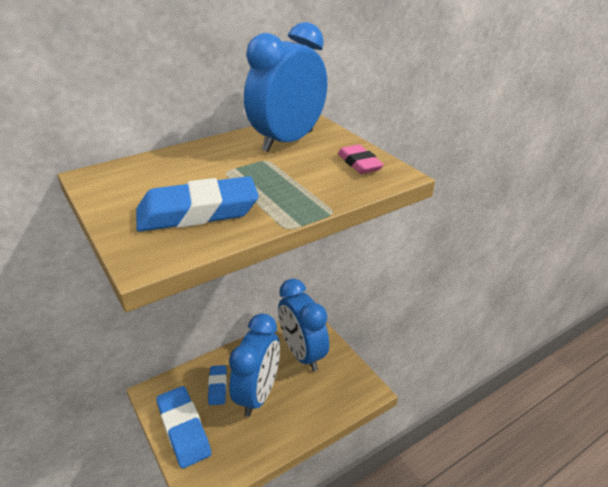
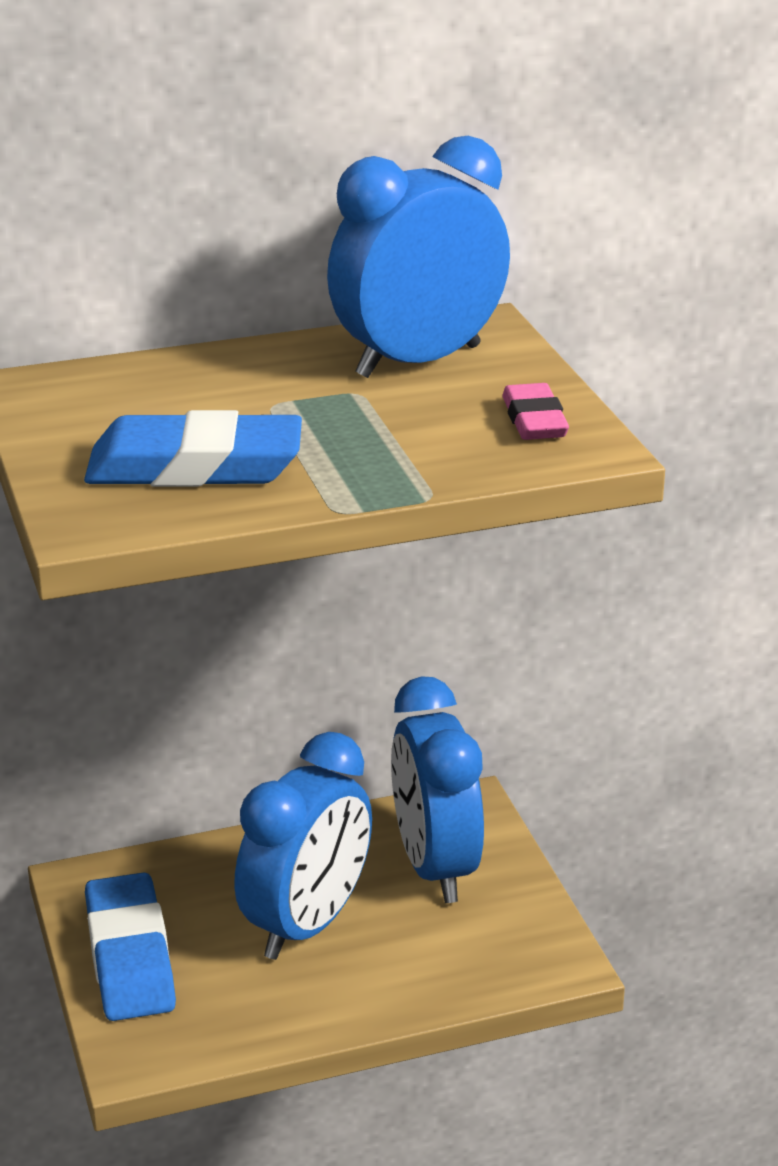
camera: 15 degrees right, 5 degrees down
blue eraser [208,365,227,405] -> none

